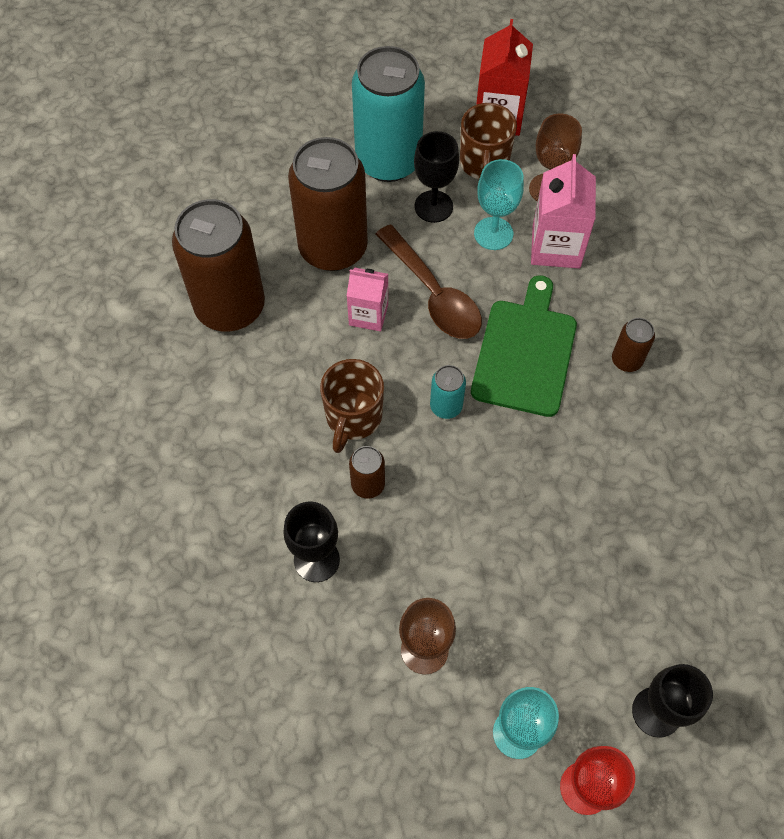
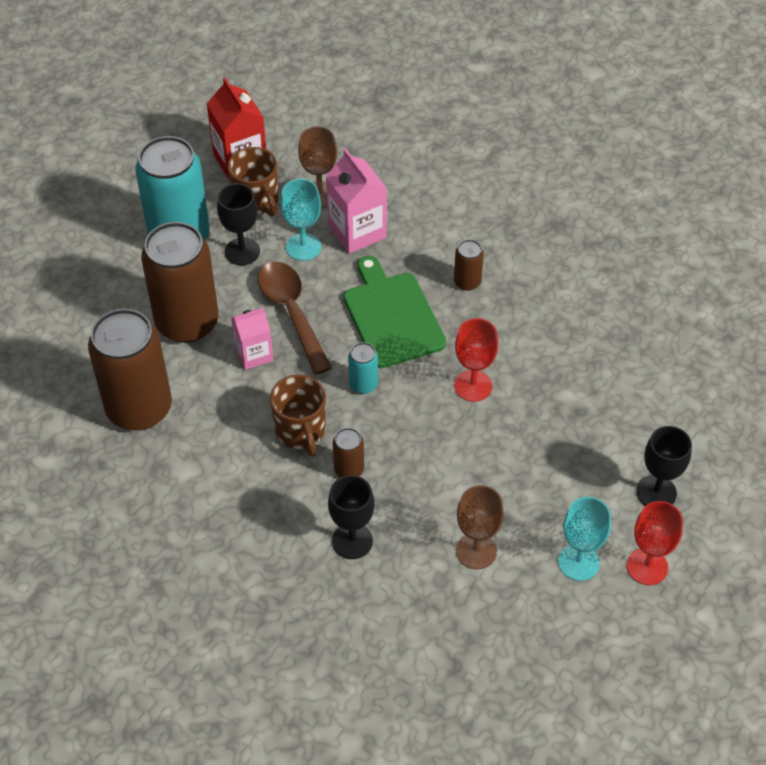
camera: 35 degrees left, 10 degrees down
brown spoon [376,224,482,339] -> brown spoon turned 135 degrees counterclockwise [258,262,332,375]
none -> red goblet [454,318,498,402]

